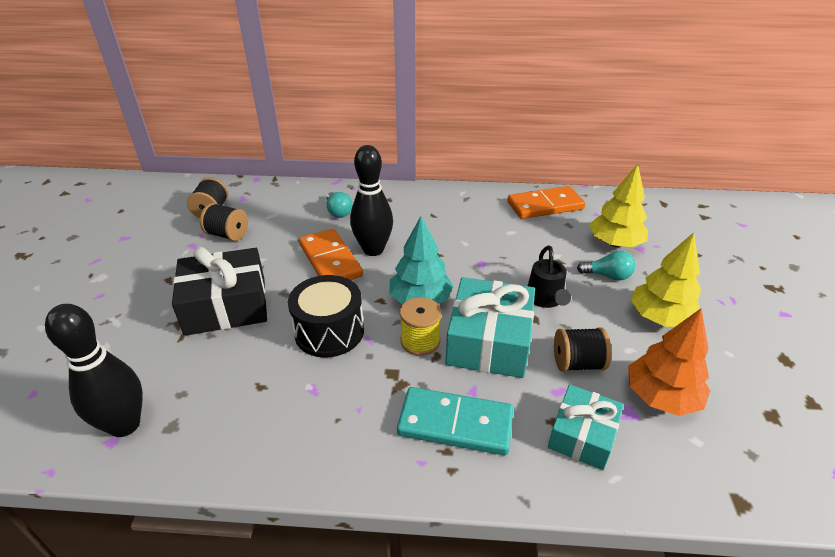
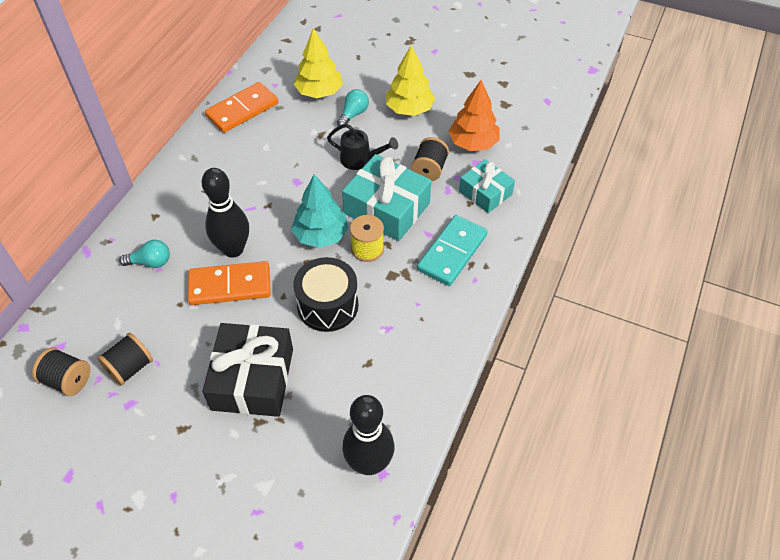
camera: 70 degrees left, 15 degrees up
orange domino [507,186,585,219] -> orange domino turned 45 degrees clockwise [205,82,278,133]

